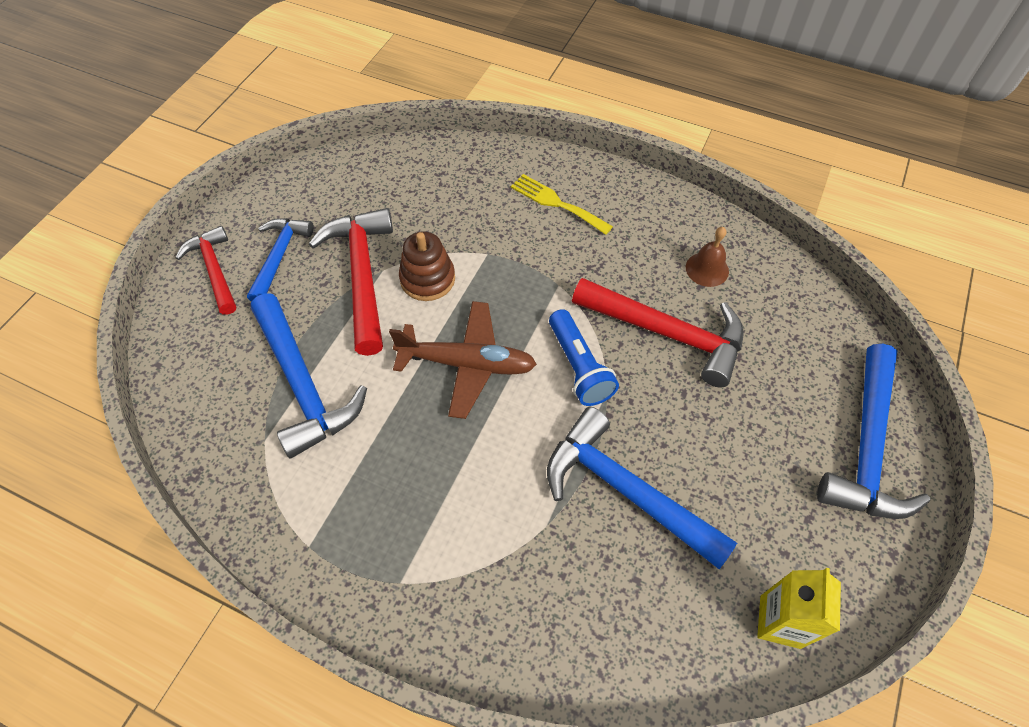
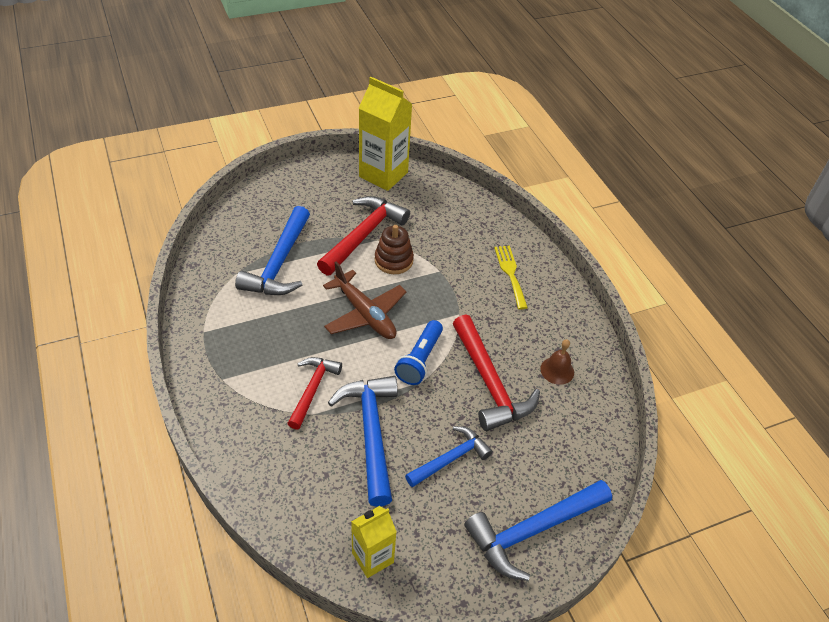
camera: 40 degrees right, 10 degrees down
red hammer [175,226,236,315] -> red hammer moved to [287,357,342,430]
blue hammer [247,218,314,302] -> blue hammer moved to [405,426,493,487]
none -> yellow carton [359,77,412,191]

